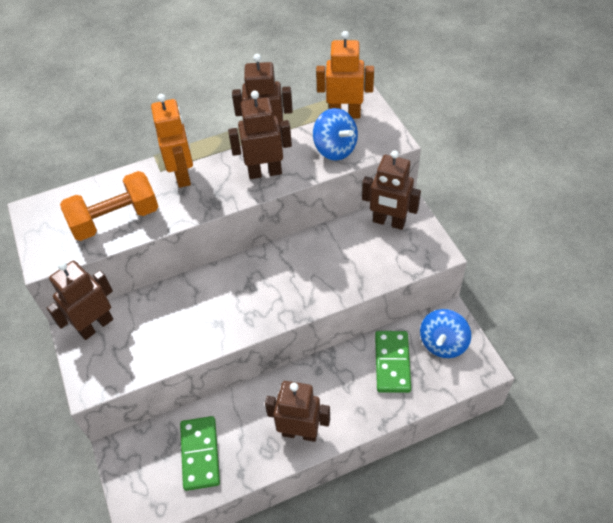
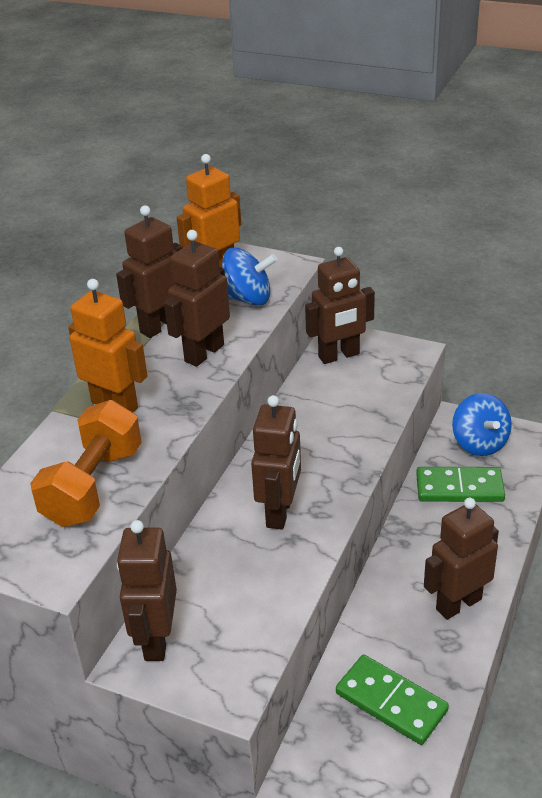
camera: 45 degrees left, 15 degrees down
green domino [375,331,411,393] -> green domino turned 45 degrees counterclockwise [416,467,505,502]
none -> brown robot [251,395,301,530]

